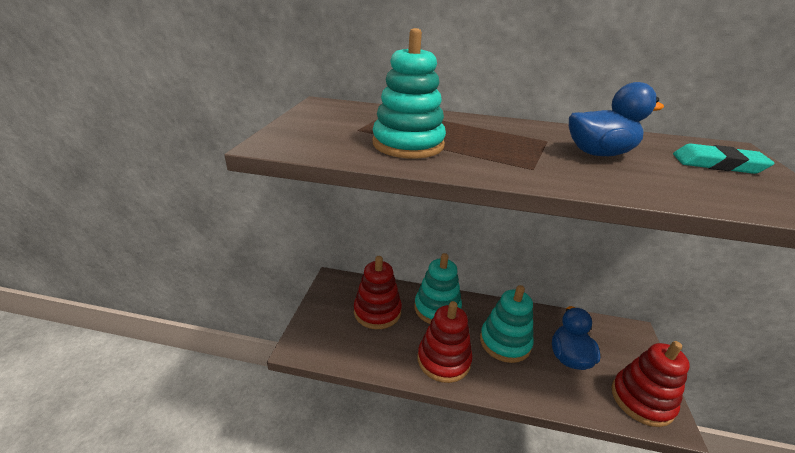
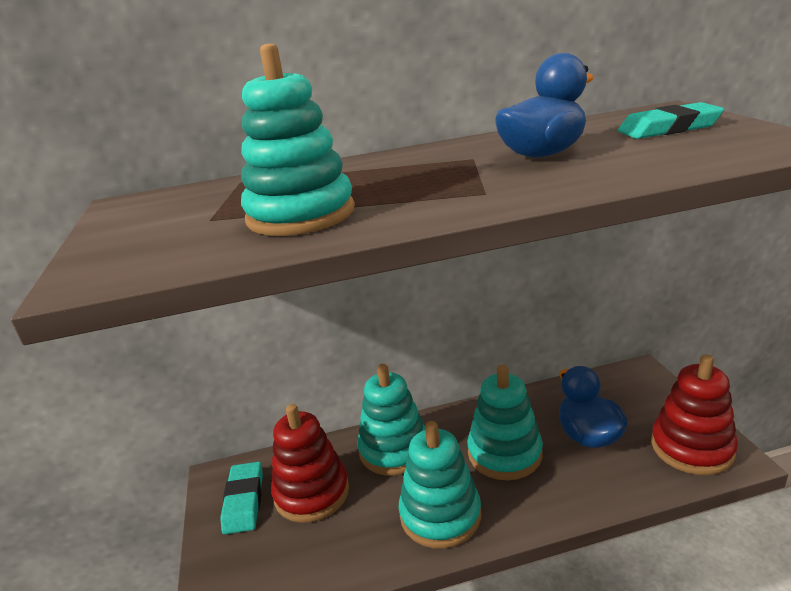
camera: 20 degrees left, 5 degrees down
red stacking toy [418,301,473,383] -> turquoise stacking toy [399,421,481,549]
none -> turquoise eraser [220,462,263,534]

